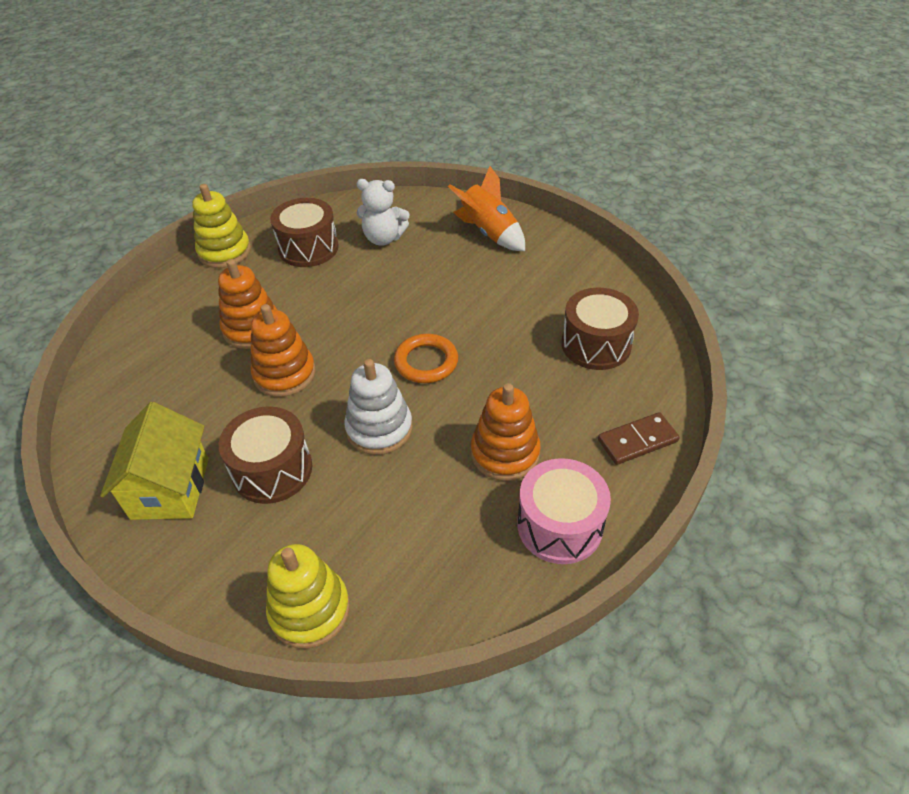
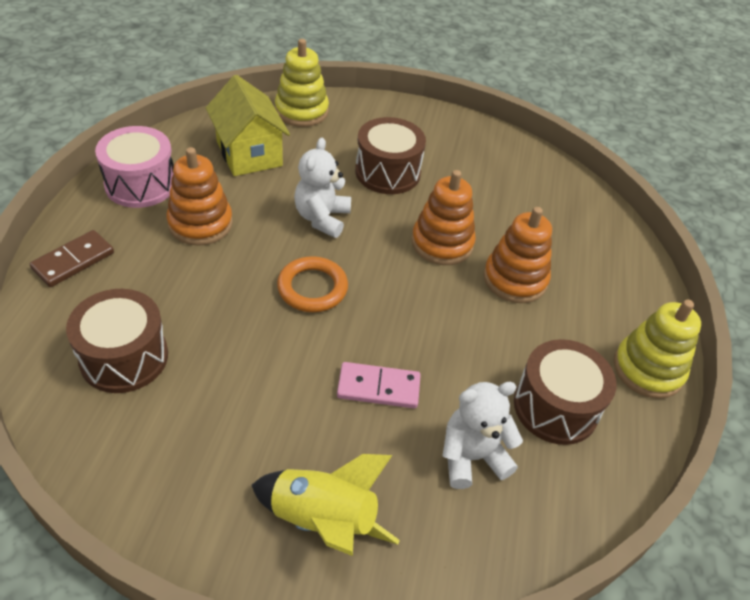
camera: 150 degrees right, 0 degrees up
yellow house [100,402,209,520] -> yellow house moved to [206,75,290,176]
white stacking toy [344,359,412,455] -> white teddy bear [294,138,351,238]
orange rocket [448,166,525,251] -> yellow rocket [252,454,400,556]
none -> pink domino [337,362,421,408]

